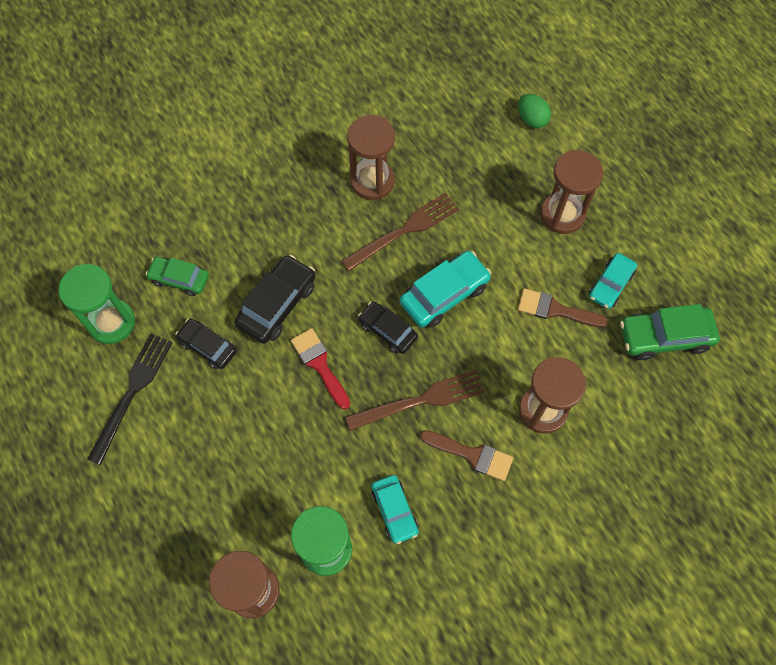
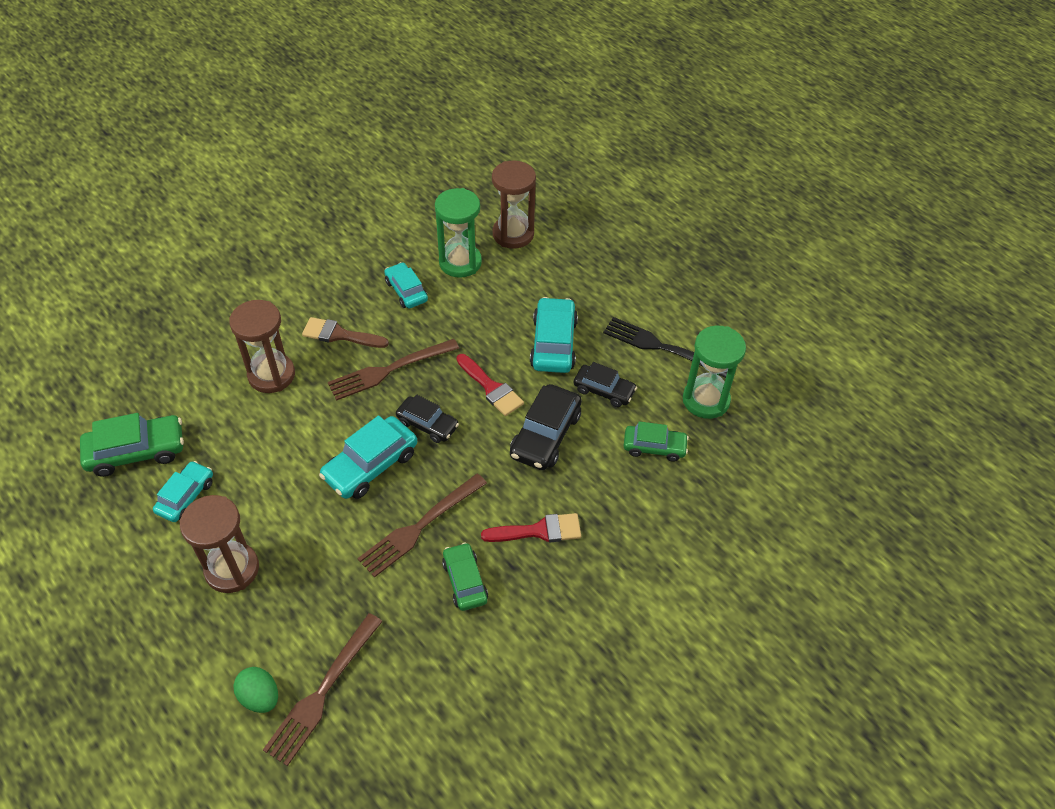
camera: 170 degrees right, 15 degrees down
black fork [87,334,173,465] -> black fork turned 105 degrees clockwise [603,317,728,378]
brown hourglass [347,115,395,200] -> green car [442,542,488,611]
brown brush [518,288,608,327] -> none
none -> brown fork [263,613,383,766]
none -> red brush [481,513,581,542]
none -> turquoise car [530,297,578,373]

